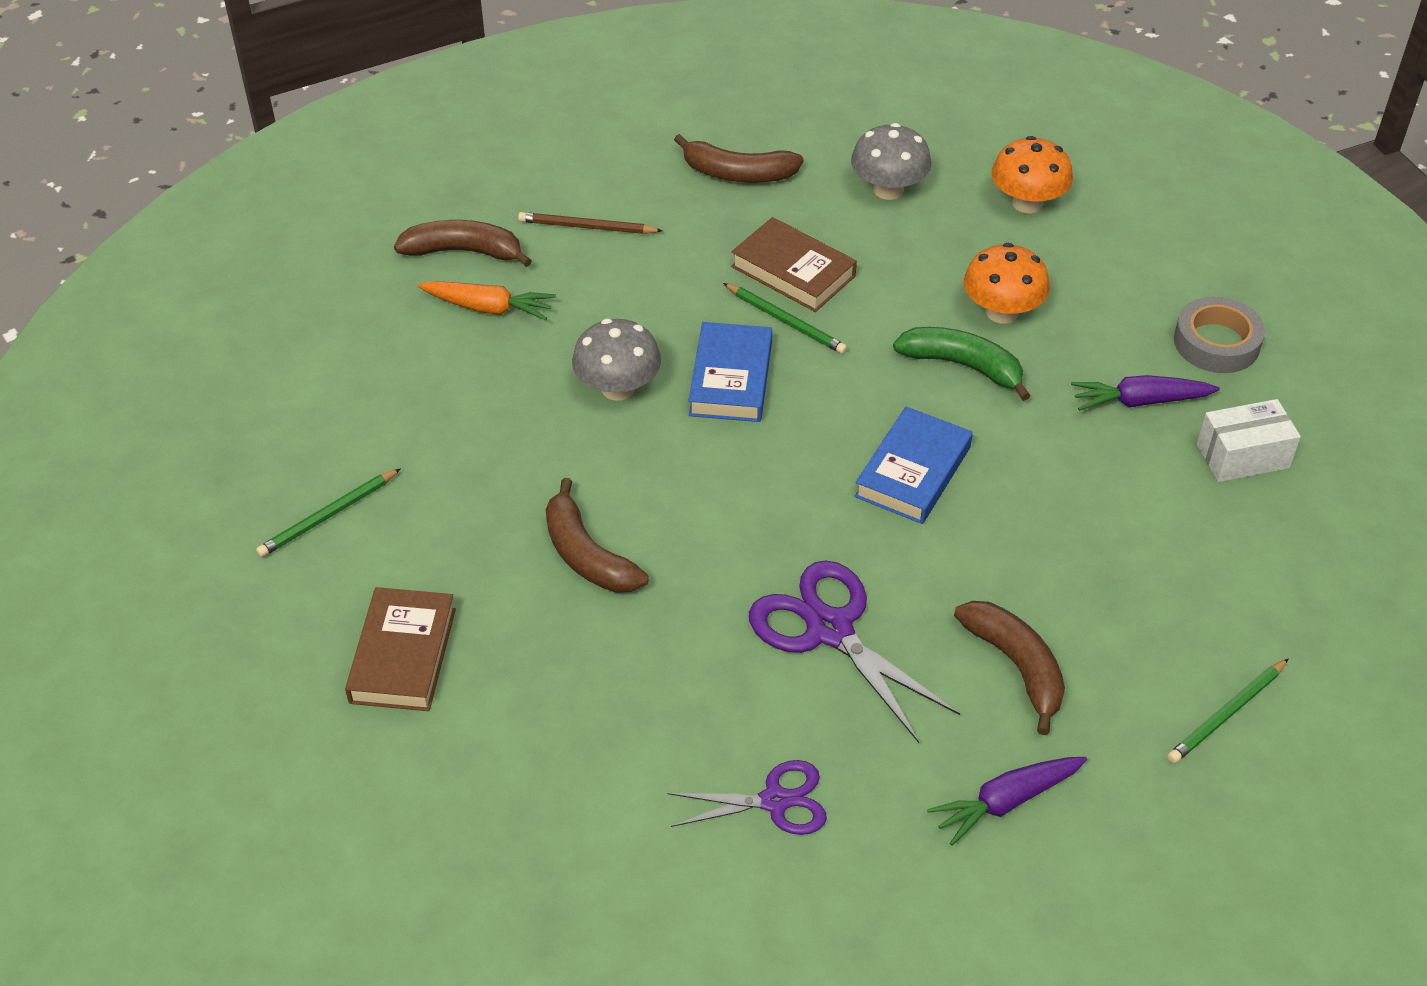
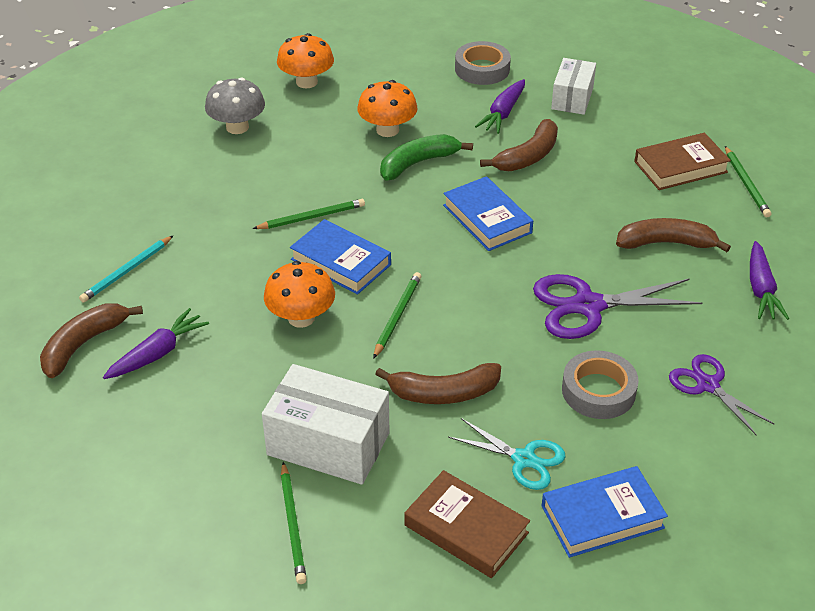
camera: 60 degrees left, 5 degrees down
orange carrot [418,281,556,320] -> purple carrot [103,308,209,379]
brown pencil [518,212,663,234] -> turquoise pencil [79,235,174,303]
grey mushroom [572,319,661,401] -> orange mushroom [264,261,335,328]
purple scissors [667,760,827,835] -> purple scissors turned 60 degrees counterclockwise [669,354,774,435]
brown banana [674,134,804,183] -> brown banana moved to [480,119,558,171]
brown book [731,217,857,312] -> brown book moved to [634,133,731,190]
none -> white box [262,364,389,485]
none -> green pencil [373,272,422,359]
none -> turquoise scissors [448,418,565,490]
none -> blue book [541,466,668,558]
none -> grey tape [562,350,639,419]

